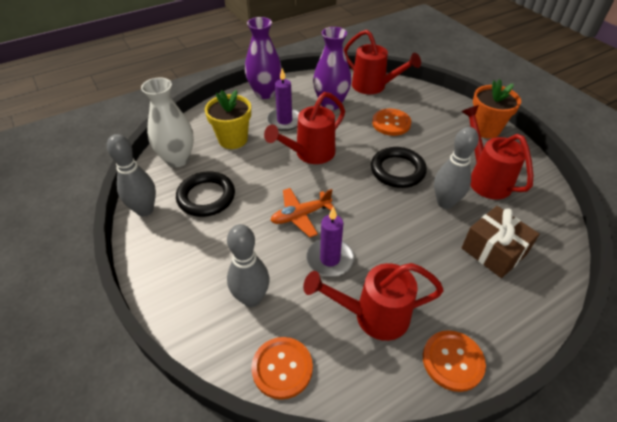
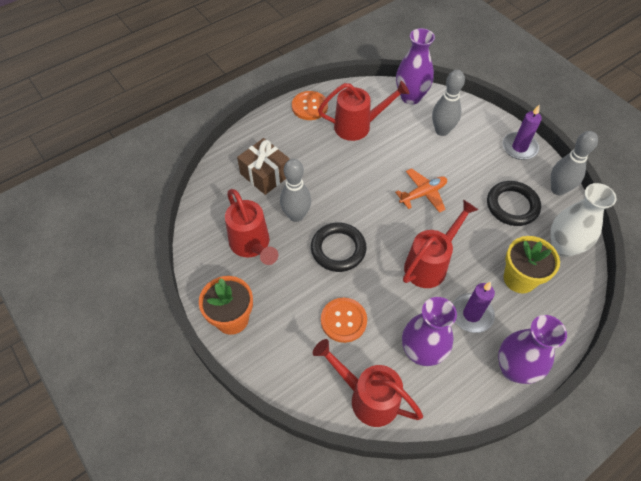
camera: 175 degrees right, 10 degrees up
orange button [251,337,313,400] -> purple vase [396,28,435,105]
purple candle [306,207,354,277] -> purple candle moved to [503,104,542,160]

